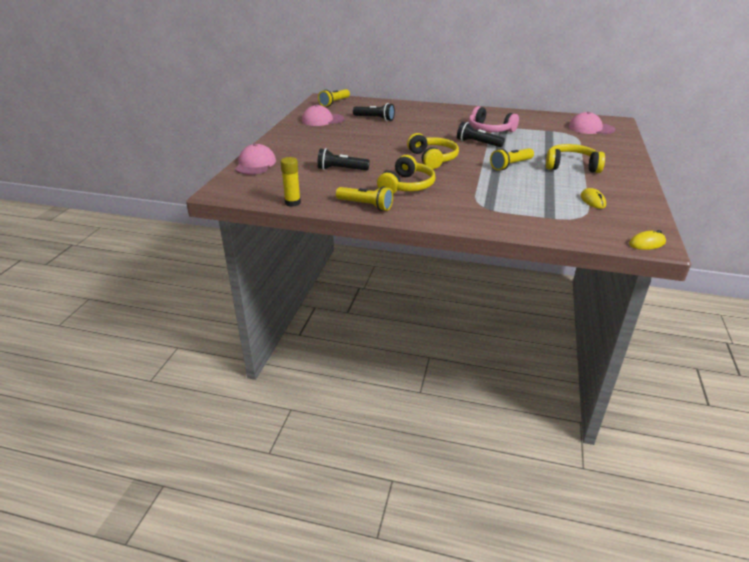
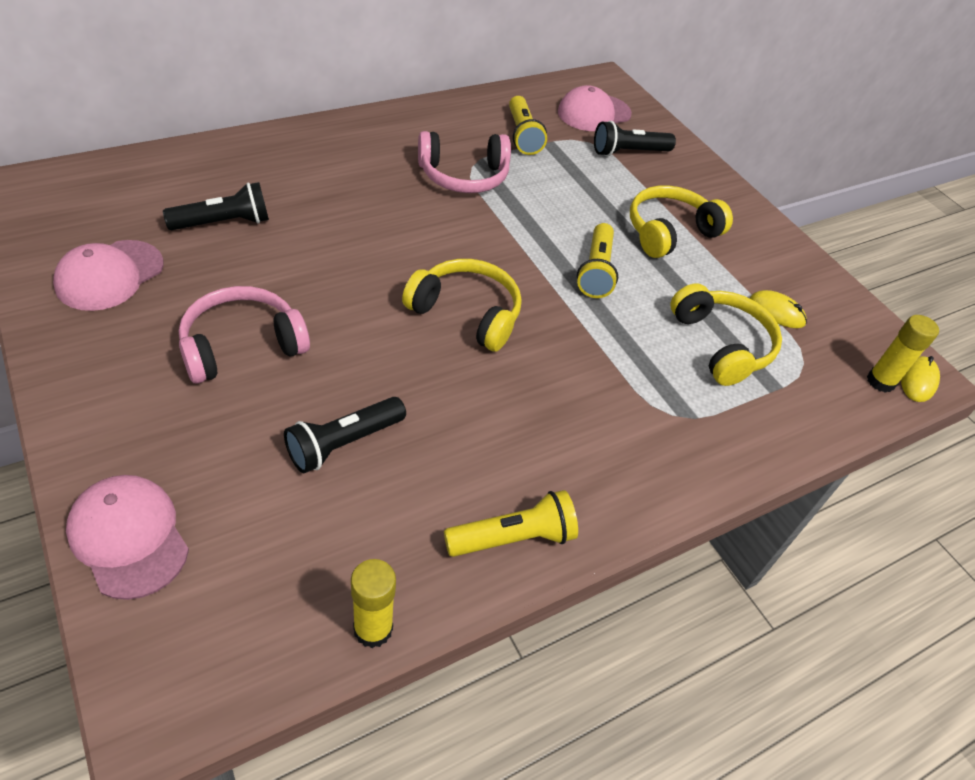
camera: 50 degrees left, 15 degrees up
yellow flashlight [318,89,350,107] -> yellow flashlight moved to [509,96,547,155]
yellow headphones [377,155,435,194] -> yellow headphones moved to [670,283,782,386]
black flashlight [457,122,505,147] -> black flashlight moved to [594,121,676,156]
none -> pink headphones [179,286,310,384]
none -> yellow glue stick [867,315,939,393]

